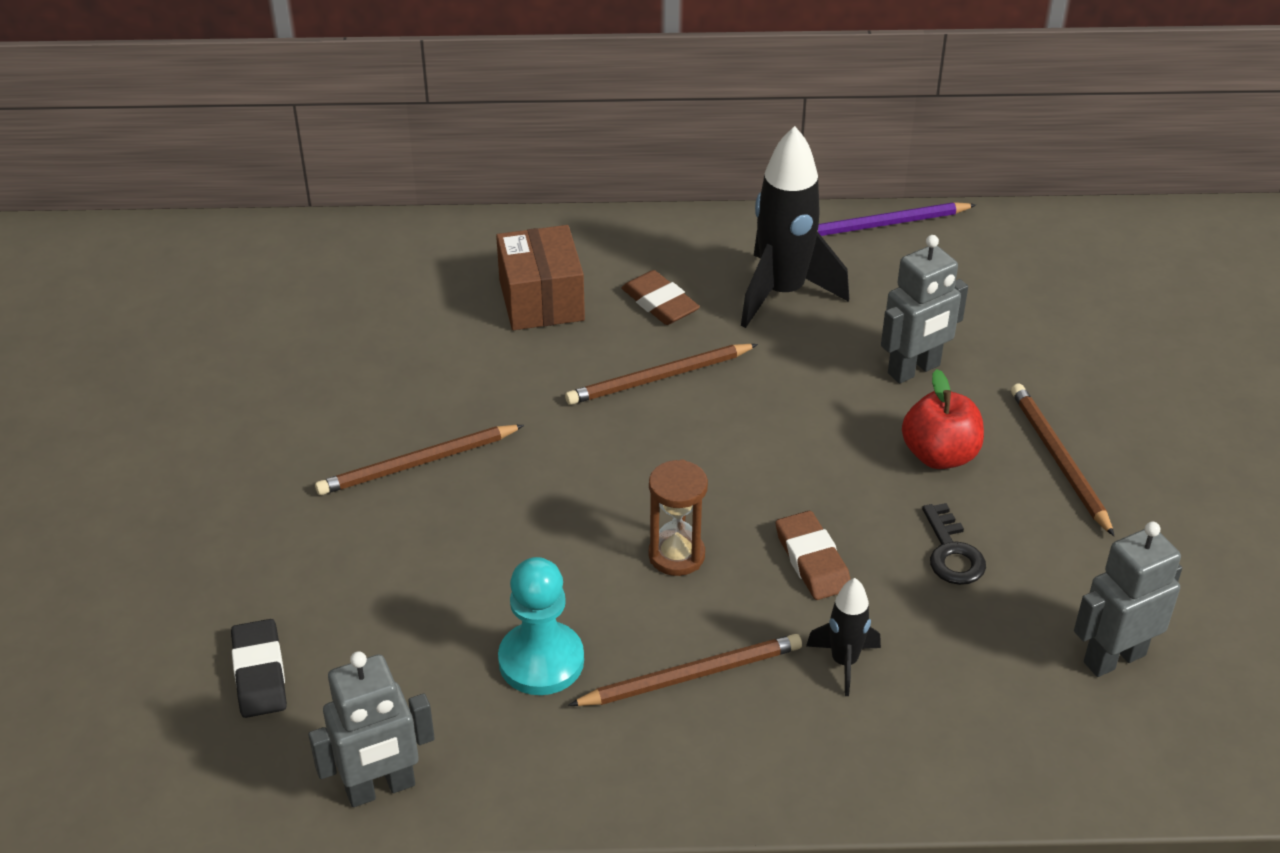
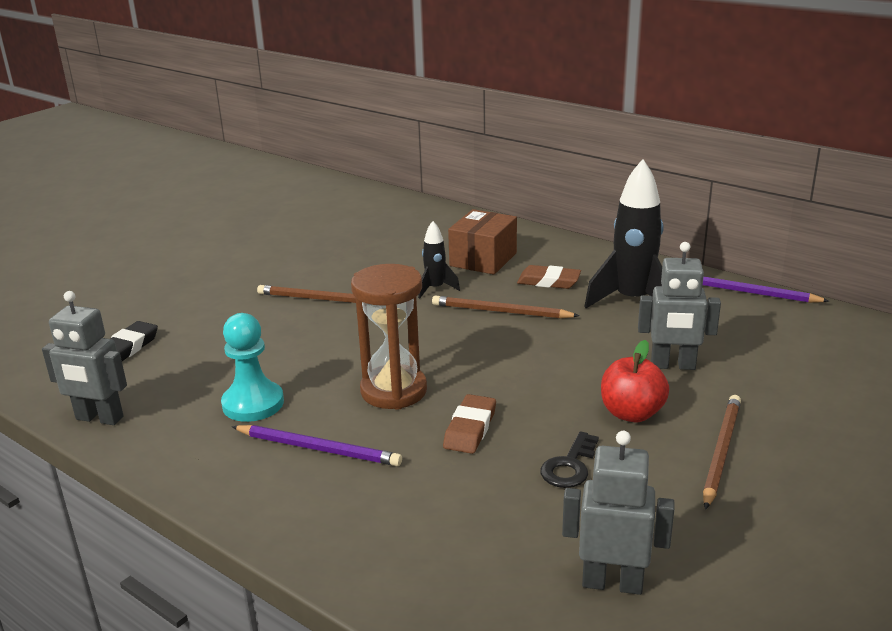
camera: 40 degrees right, 15 degrees down
brown pencil [568,634,802,706] -> purple pencil [232,425,402,466]
brown eraser [621,270,700,325] -> brown eraser turned 75 degrees counterclockwise [517,265,581,289]
brown hourglass [649,460,708,576] -> brown hourglass [351,264,427,410], size x1.58
black rocket [806,578,881,696] -> black rocket moved to [418,221,460,298]

